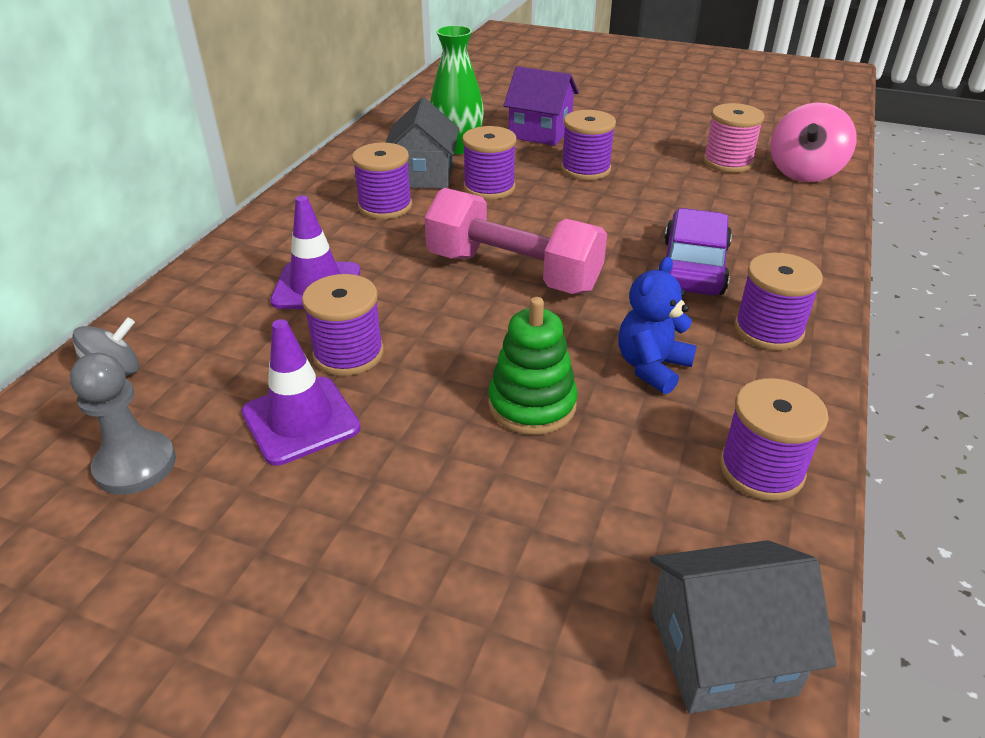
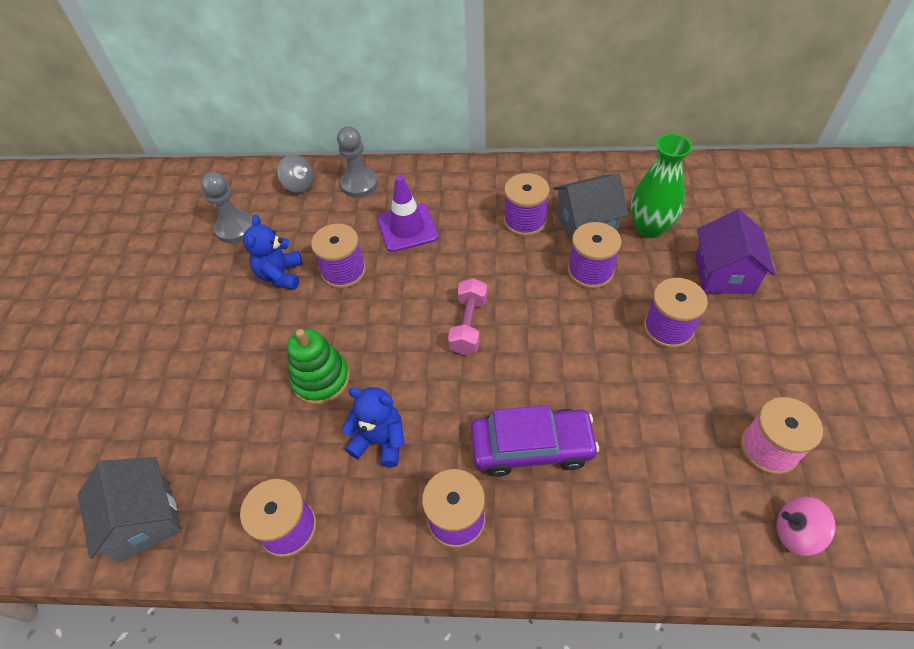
camera: 75 degrees right, 15 degrees up
purple traffic cone [241,319,361,466] -> blue teddy bear [243,215,302,290]
pink dumbbell [424,188,607,294] -> pink dumbbell [448,278,487,355], size x0.56
pink spinning top [771,102,857,182] -> pink spinning top [777,497,836,556], size x0.61
none -> grey pawn [337,126,378,197]

